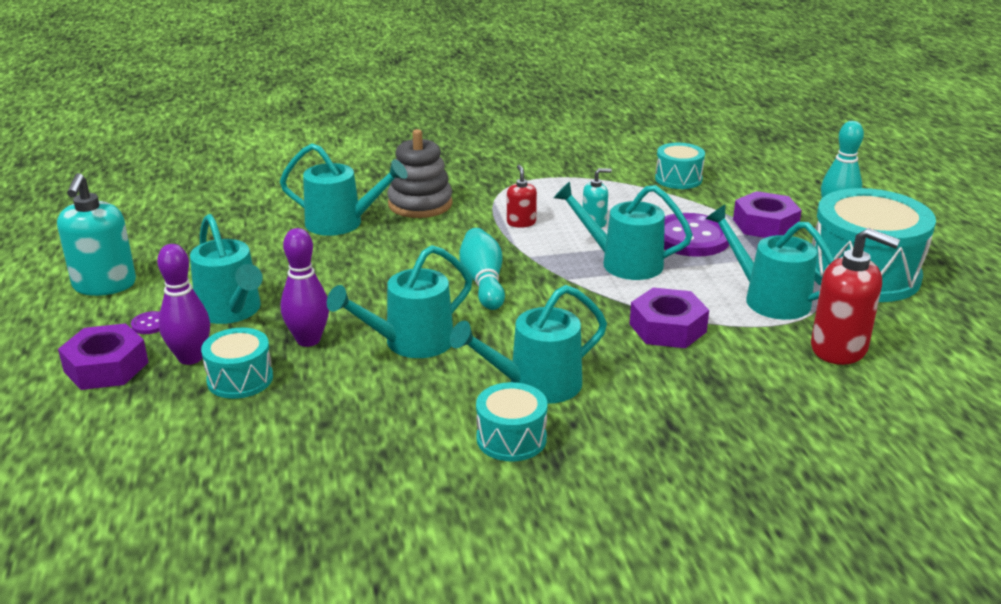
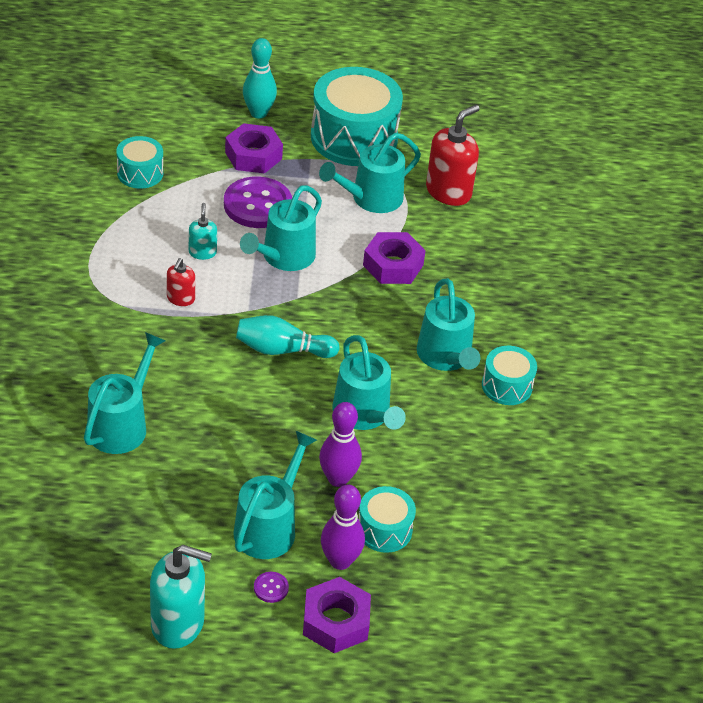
camera: 80 degrees left, 15 degrees up
turquoise watering can [190,214,263,324] -> turquoise watering can turned 45 degrees counterclockwise [234,431,317,559]
grey stacking toy [387,129,453,218] -> none
red soap dispenser [507,165,537,228] -> red soap dispenser turned 75 degrees counterclockwise [167,258,195,306]

